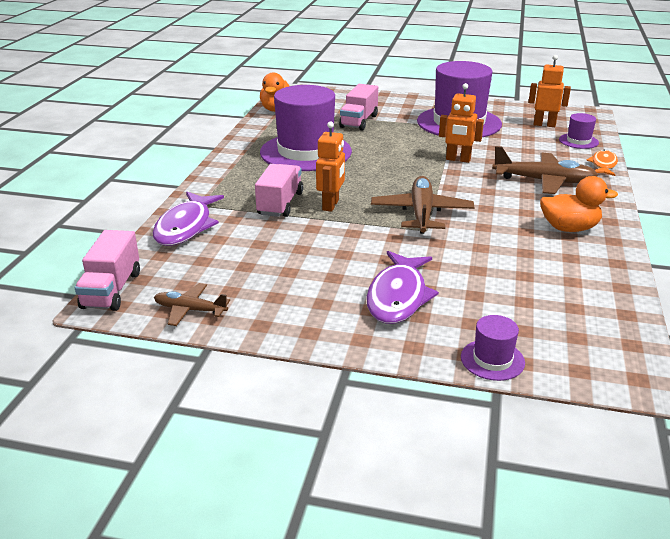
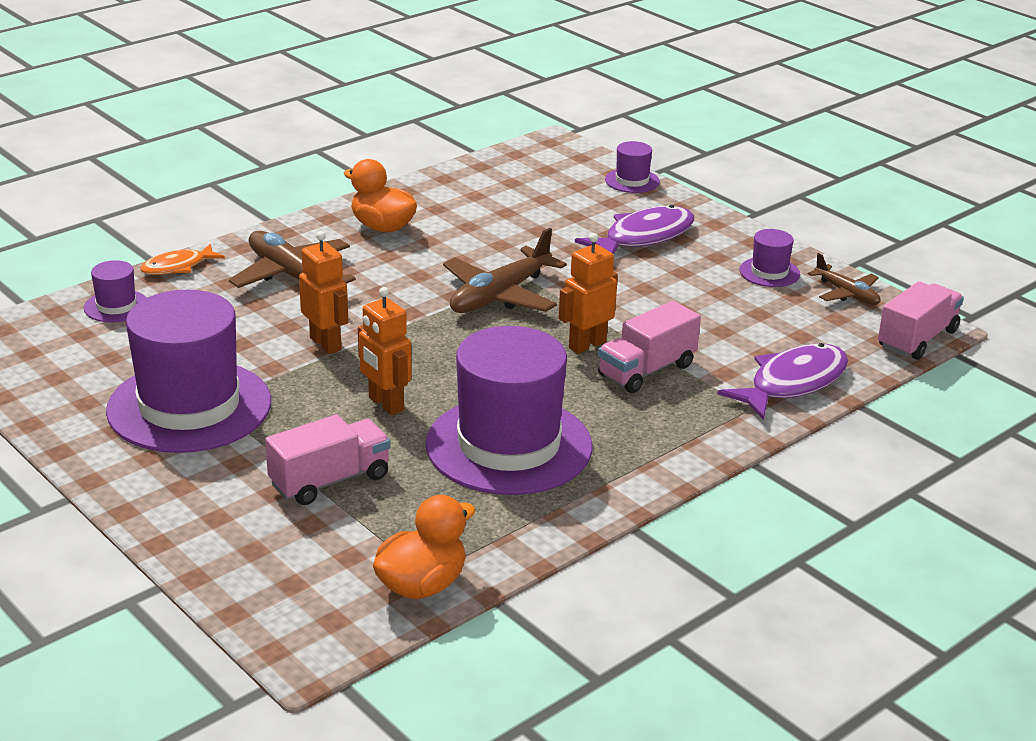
camera: 145 degrees left, 0 degrees up
orange robot [528,55,571,127] -> orange robot moved to [358,287,412,415]
none -> purple hat [739,229,800,287]

